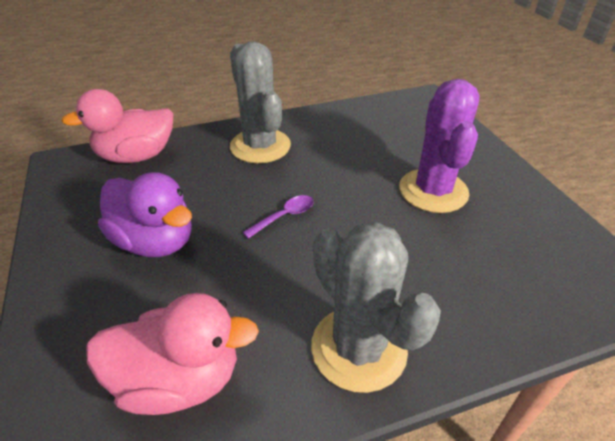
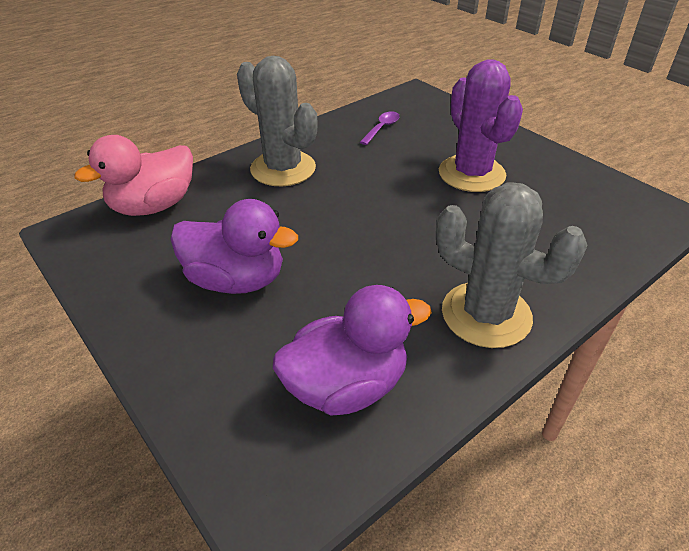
camera: 20 degrees left, 0 degrees up
pink duck [86,293,259,415] -> purple duck [273,285,432,415]
purple spoon [243,195,314,239] -> purple spoon moved to [360,111,400,145]

